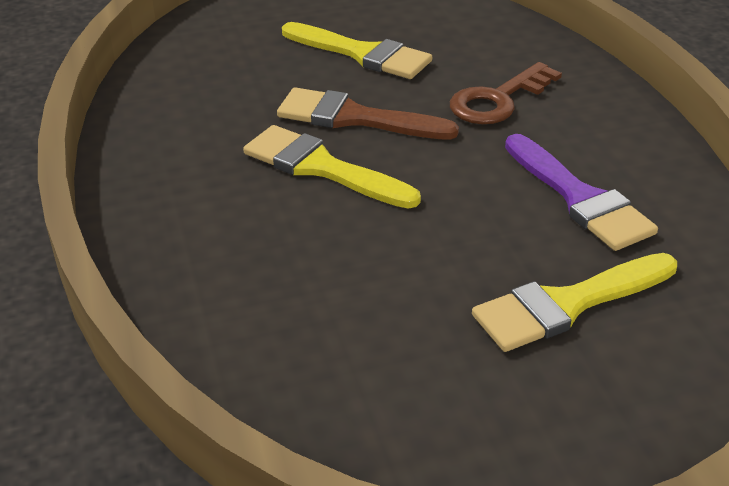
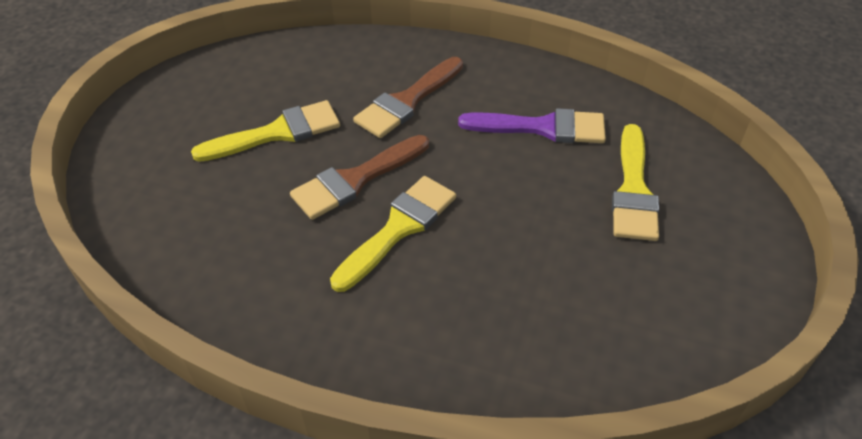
camera: 55 degrees left, 10 degrees up
yellow brush [243,125,421,209] -> yellow brush turned 150 degrees clockwise [330,176,456,292]
brown key [450,62,562,124] -> brown brush [353,57,463,138]

